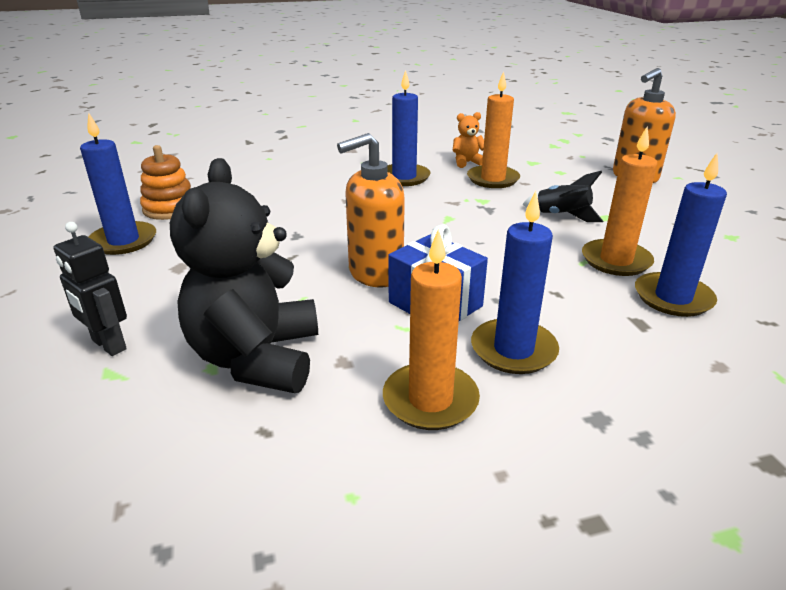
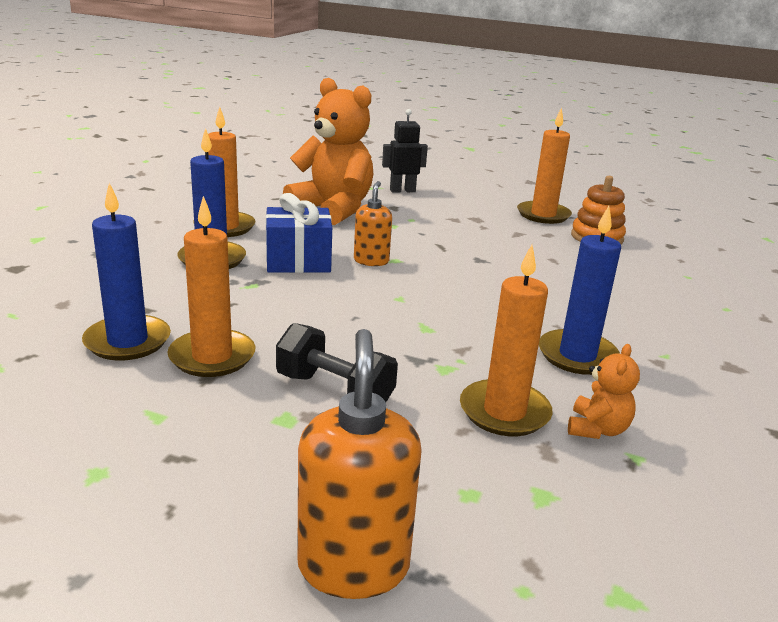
camera: 125 degrees right, 5 degrees down
blue candle [80,113,156,255] -> orange candle [517,107,572,224]
black teddy bear [170,158,318,393] -> orange teddy bear [283,78,373,225]
orange soap dispenser [337,133,405,288] -> orange soap dispenser [354,181,392,266], size x0.61
black rocket [522,171,604,222] -> black dumbbell [276,323,398,402]

